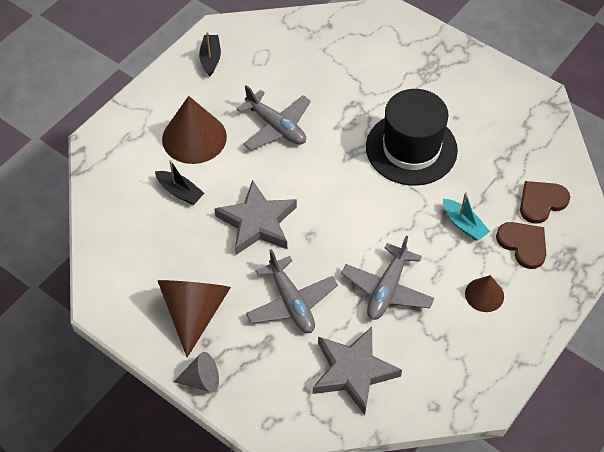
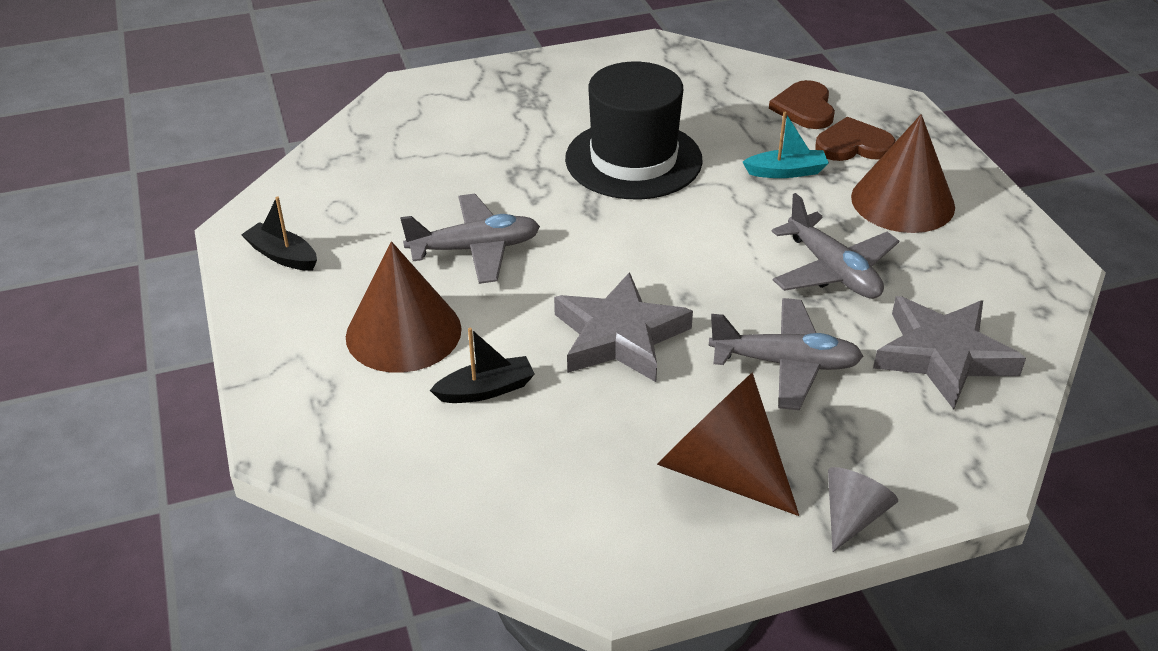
camera: 55 degrees left, 15 degrees down
brown cone [465,275,504,312] -> brown cone [851,114,955,233], size x1.83

